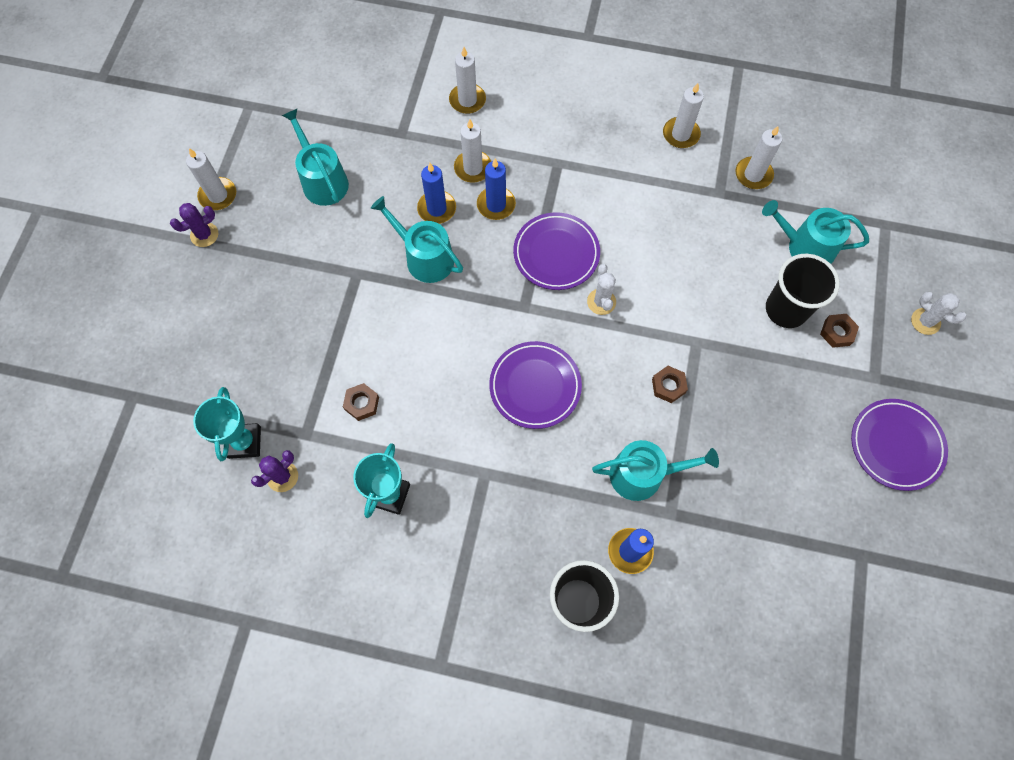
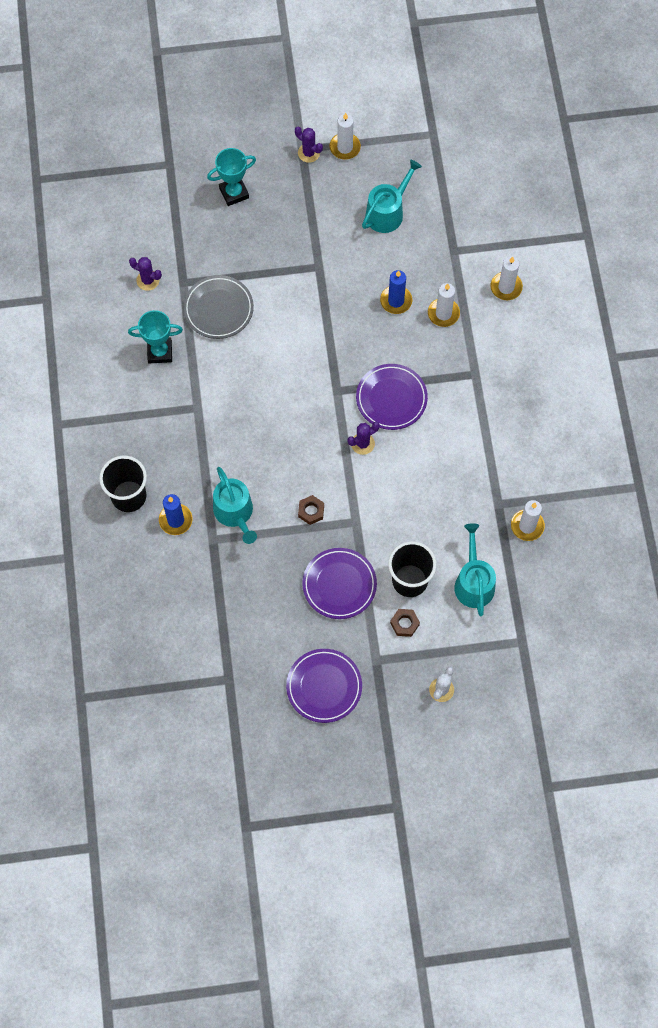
camera: 70 degrees right, 0 degrees up
turquoise trophy [193,387,261,461] -> turquoise trophy moved to [207,148,256,206]
brown nut [343,383,379,421] -> grey plate [183,275,254,339]
turquoise watering can [371,196,463,283] -> none
blue candle [477,159,516,220] -> none
purple plate [489,341,582,429] -> purple plate moved to [302,548,377,619]
white cactus [587,264,616,315] -> purple cactus [348,422,380,455]
white candle [663,83,704,148] -> none

